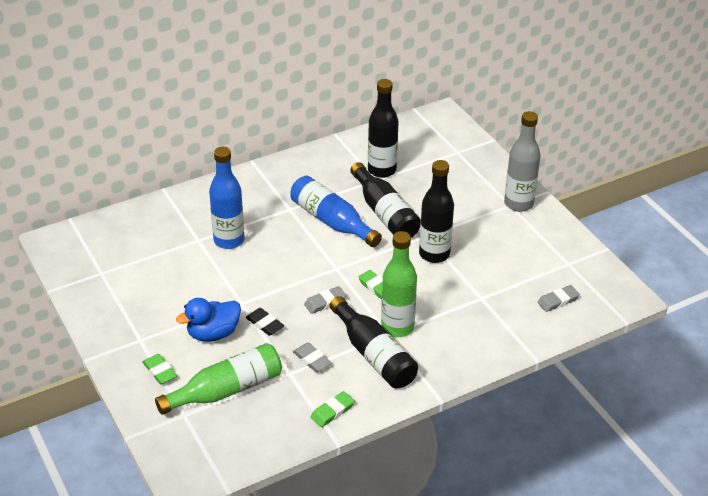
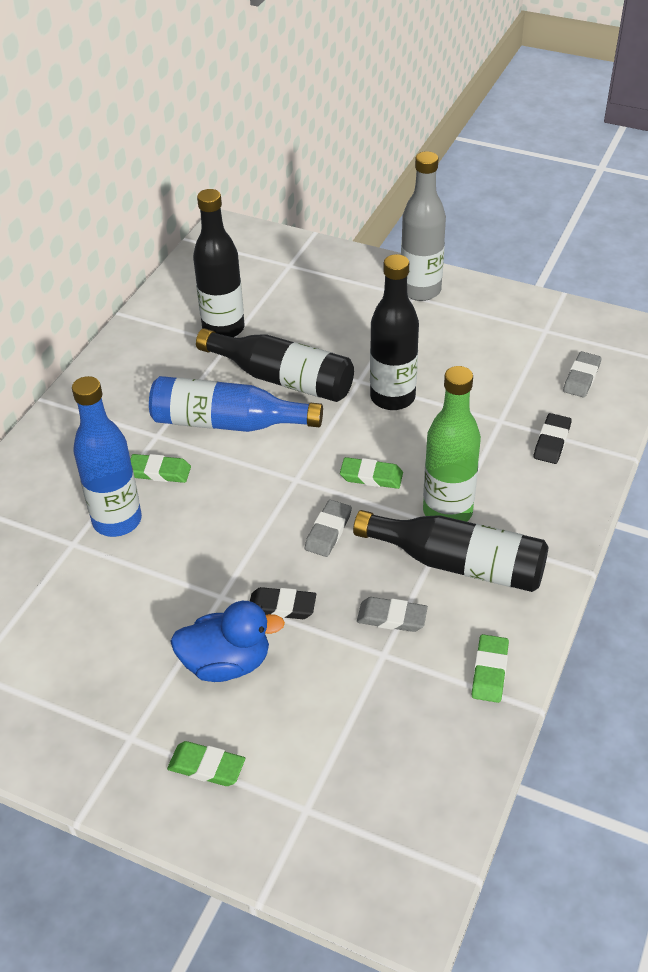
camera: 35 degrees left, 5 degrees up
green bottle [155,343,282,415] -> none
blue duck [176,298,241,342] -> blue duck turned 120 degrees counterclockwise [170,601,285,682]
none -> green eraser [130,454,191,483]
none -> black eraser [534,413,572,464]

